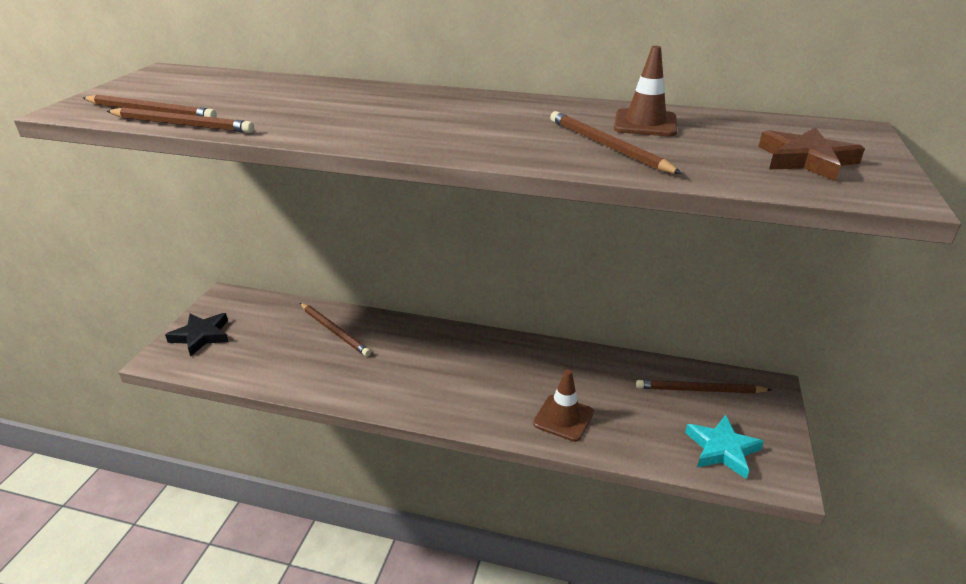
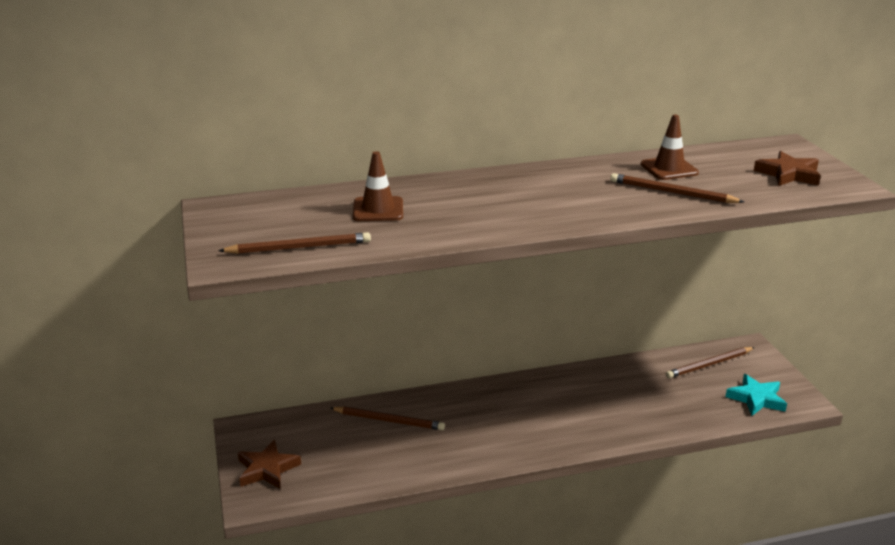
camera: 30 degrees left, 5 degrees down
brown pencil [107,108,254,133] -> none
black star [165,313,229,356] -> brown star [238,440,301,489]
brown traffic cone [533,369,594,442] -> brown traffic cone moved to [353,151,403,221]

